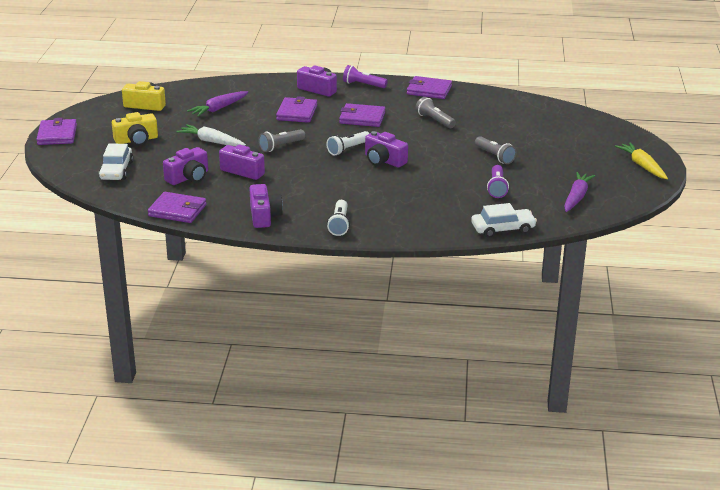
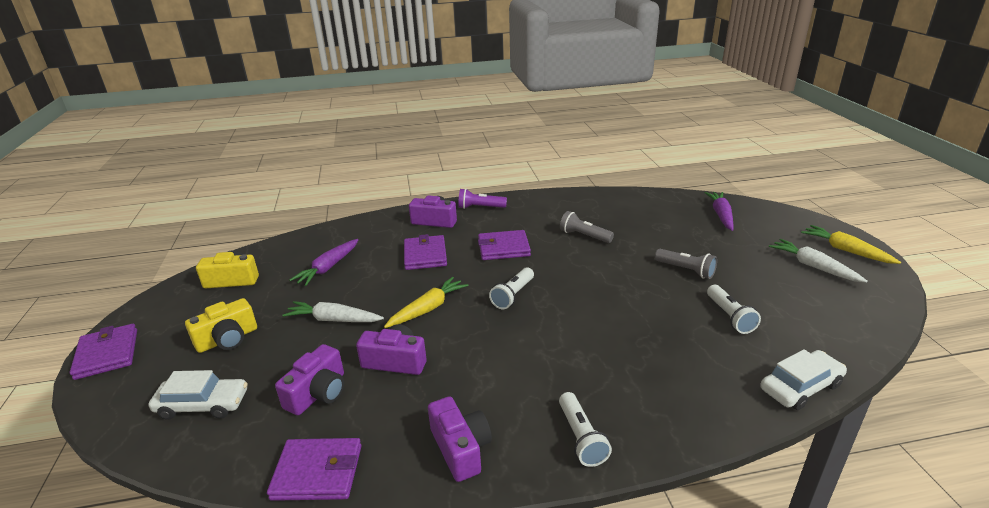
camera: 15 degrees left, 0 degrees up
white car [98,143,133,180] -> white car turned 75 degrees counterclockwise [148,370,248,420]
grey flashlight [258,129,305,152] -> yellow carrot [384,277,468,328]
purple camera [365,131,408,168] -> none
purple wallet [407,76,452,99] -> none
purple flashlight [487,165,509,198] -> white flashlight [707,285,761,334]
purple carrot [564,172,595,212] -> purple carrot moved to [704,192,734,231]
none -> white carrot [769,239,868,283]

